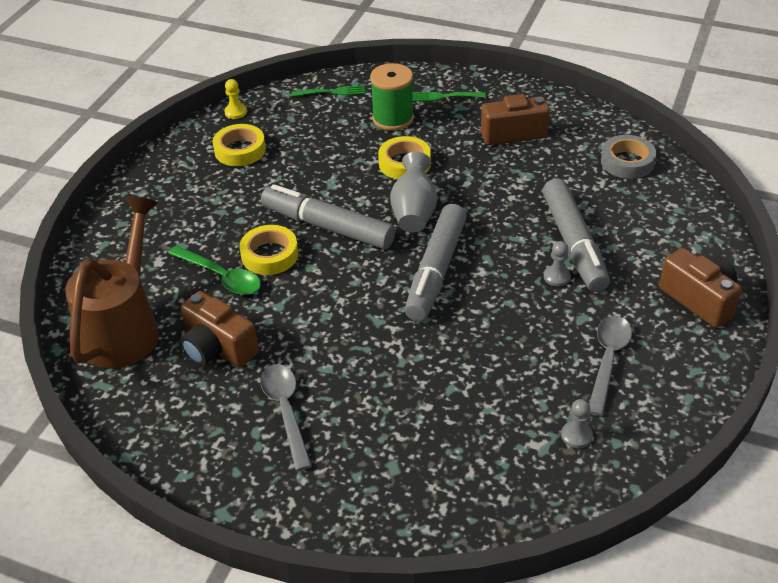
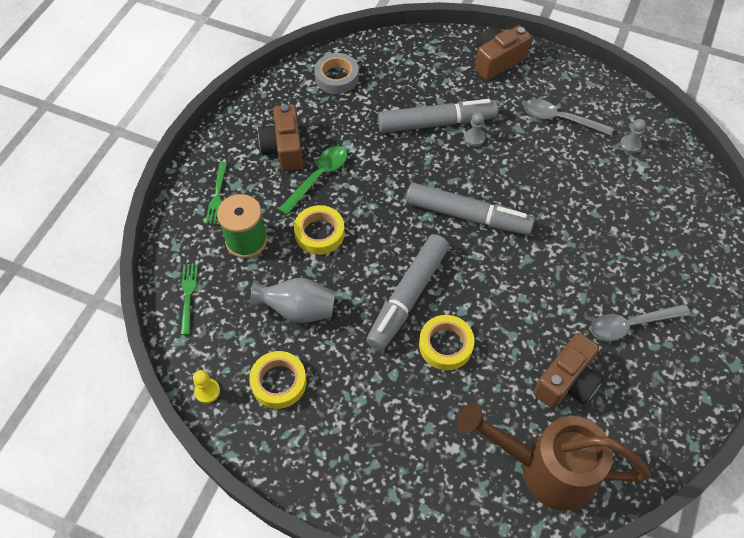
camera: 90 degrees left, 15 degrees up
green spoon [168,245,261,295] -> green spoon moved to [279,146,348,215]
grey vase [390,152,437,233] -> grey vase moved to [250,278,335,323]

